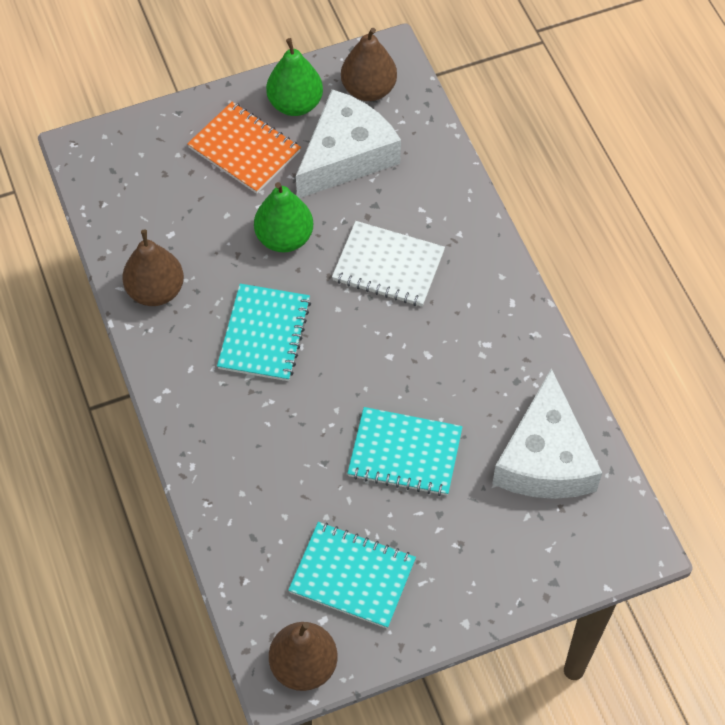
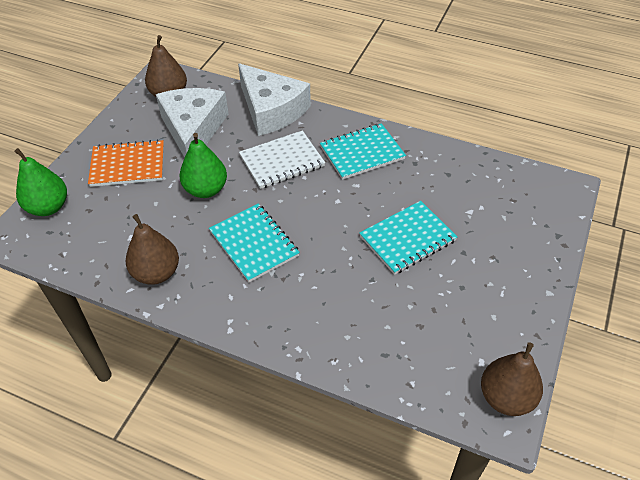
camera: 45 degrees left, 10 degrees down
green pear [266,38,323,116] -> green pear moved to [15,148,67,216]
turquoise notebook [288,522,416,629] -> turquoise notebook moved to [320,123,406,180]
white cheese [492,368,602,499] -> white cheese moved to [238,63,311,136]

